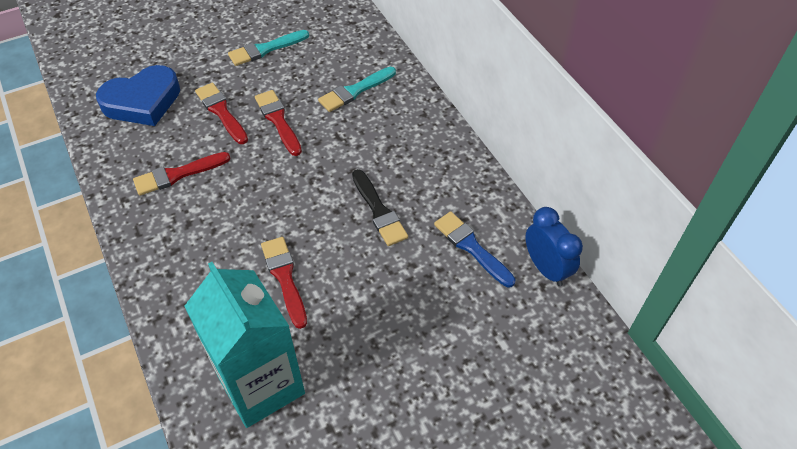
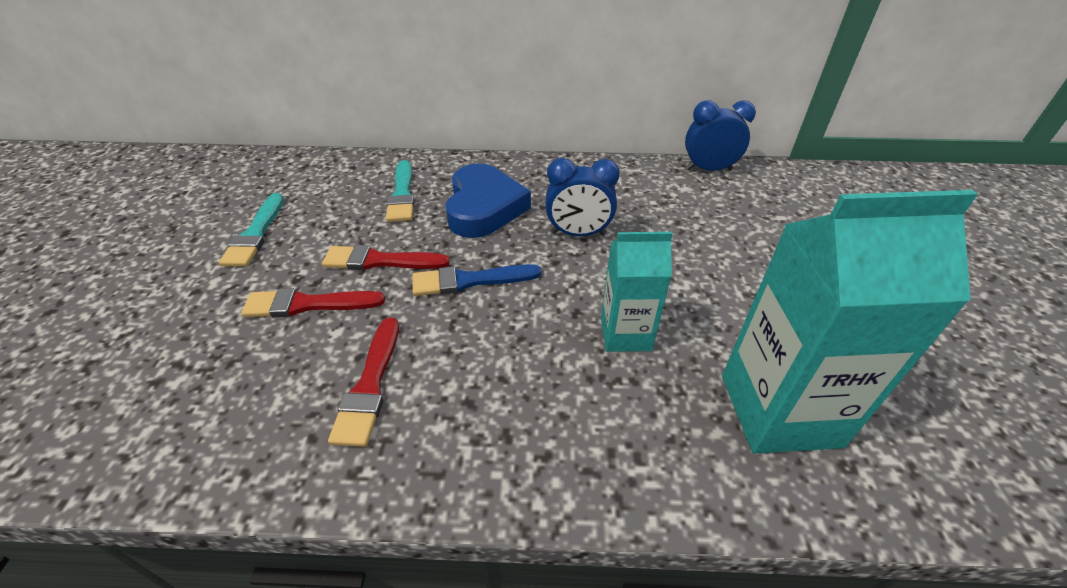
camera: 60 degrees left, 10 degrees down
blue heart [96,65,180,126] -> blue heart moved to [445,163,531,238]
red brush [261,237,307,329] -> turquoise carton [601,232,673,352]
black brush [352,169,408,246] -> blue clock [545,158,620,236]
blue brush [434,211,515,287] -> blue brush moved to [412,264,542,296]

